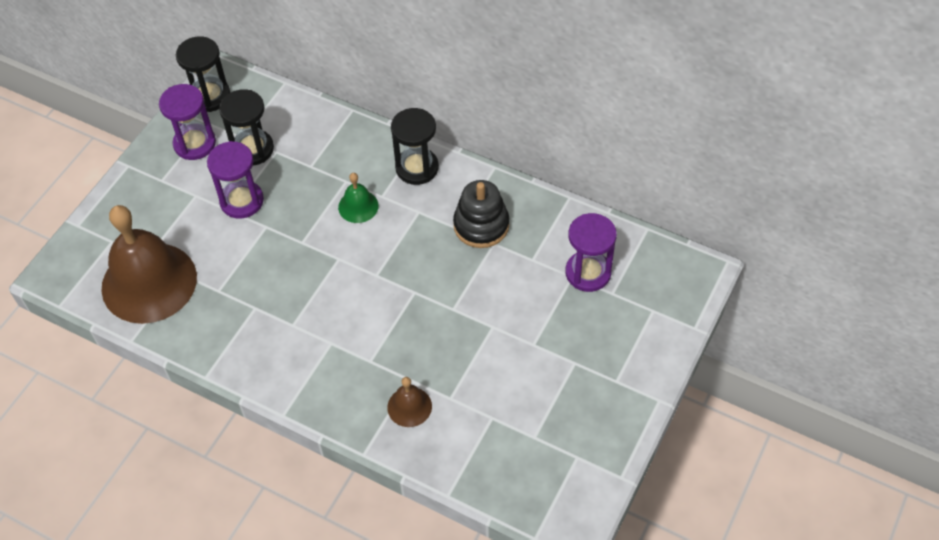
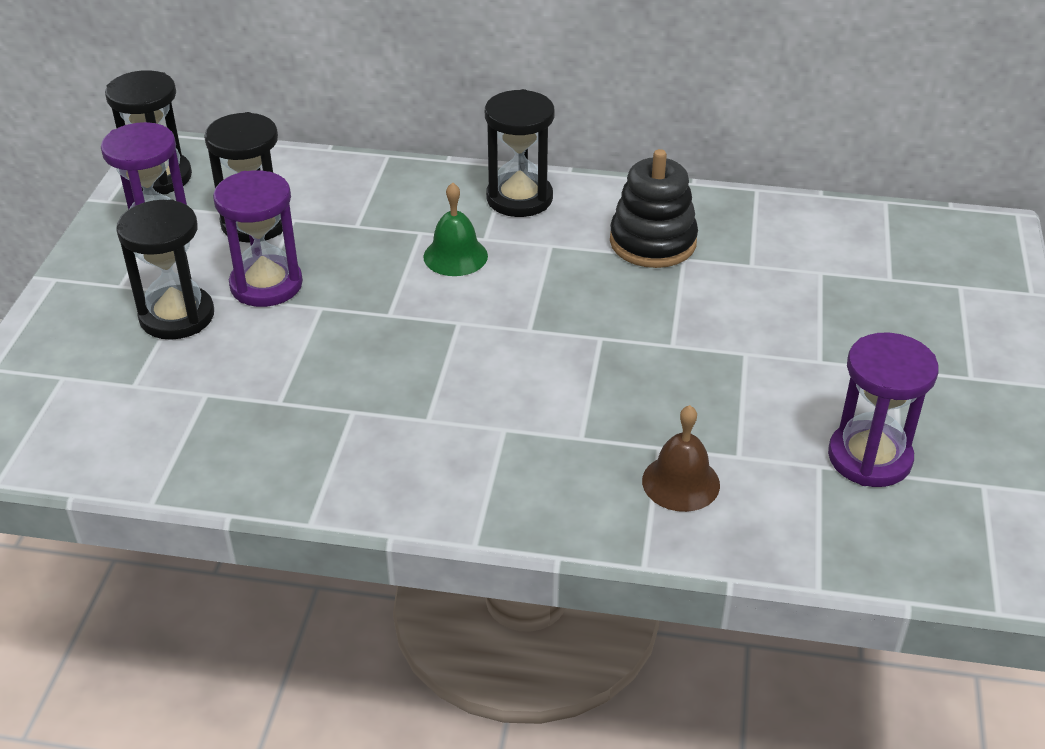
camera: 20 degrees left, 15 degrees down
brown bell [101,205,197,324] -> none
purple hourglass [565,213,617,292] -> purple hourglass moved to [828,333,939,487]
none -> black hourglass [116,199,214,340]

